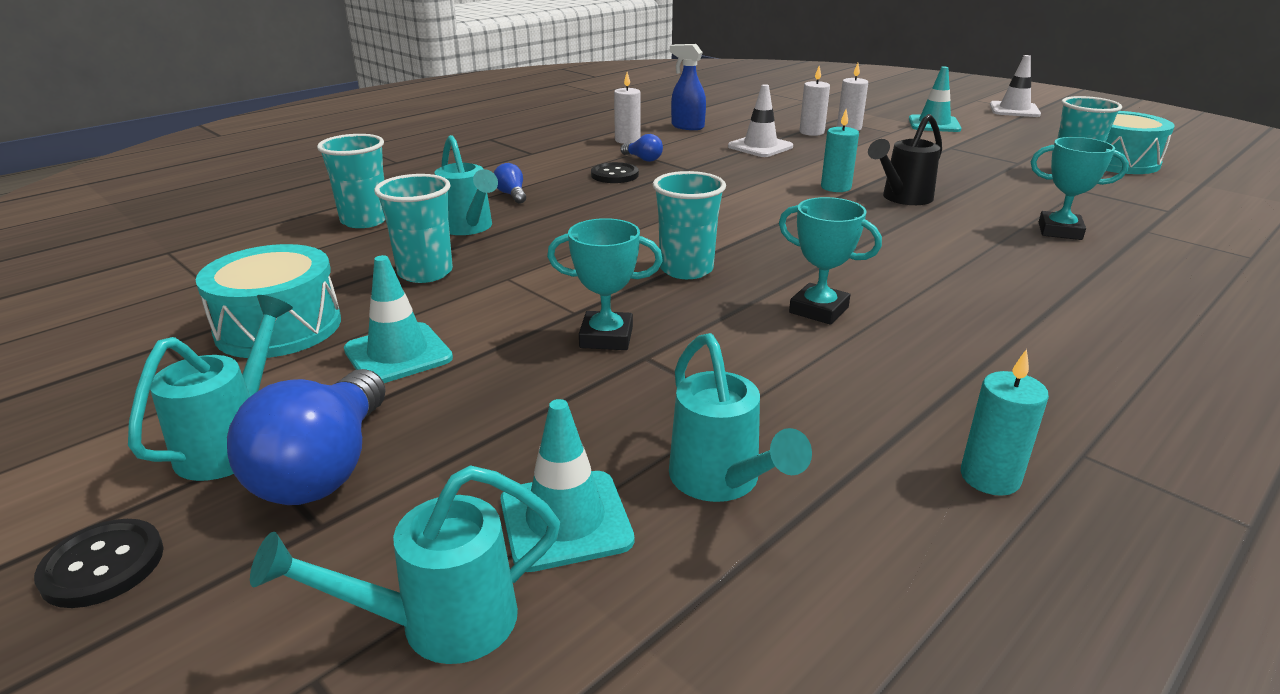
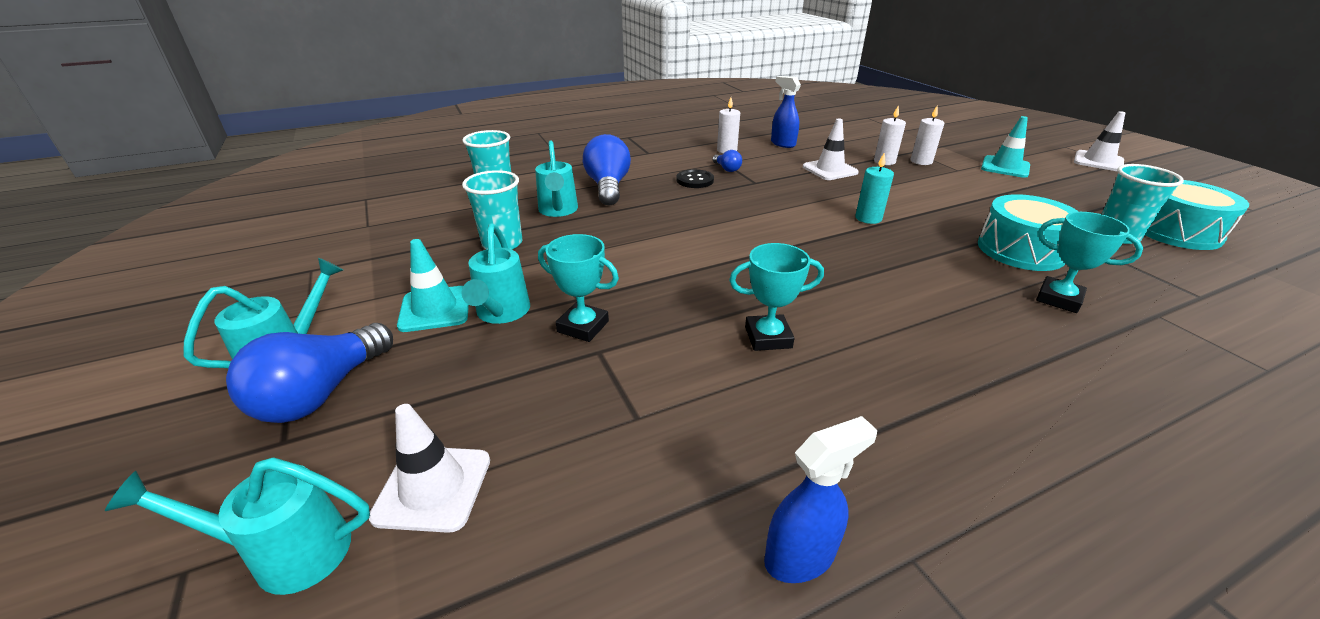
camera: 20 degrees right, 5 degrees up
black button [34,519,164,608] -> none
turquoise drum [196,244,341,358] -> turquoise drum moved to [978,194,1079,271]
blue light bulb [494,163,526,204] -> blue light bulb [583,134,631,205], size x2.11
turquoise traffic cone [501,399,634,572] -> white traffic cone [369,404,490,533]
turquoise cup [653,171,726,279] -> none
turquoise watering can [669,333,812,502] -> turquoise watering can moved to [462,223,530,324]
turquoise trophy [779,197,882,325] -> turquoise trophy turned 60 degrees counterclockwise [729,243,824,351]
black watering can [868,114,942,205] -> none
turquoise candle [961,349,1049,496] -> blue spray bottle [764,416,877,583]

